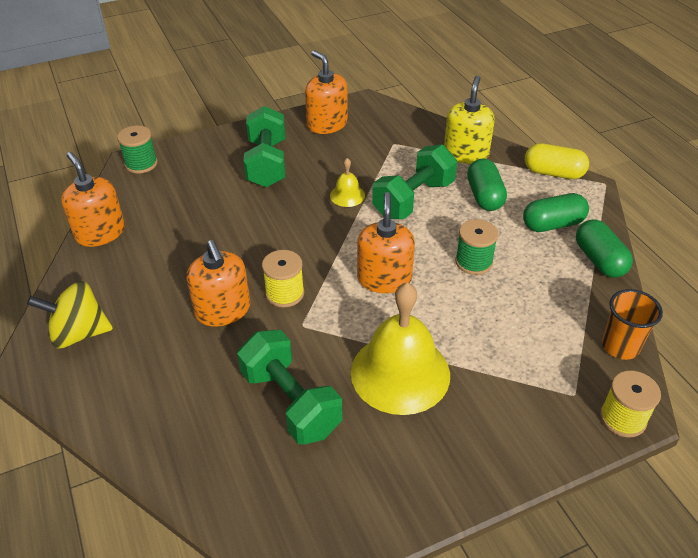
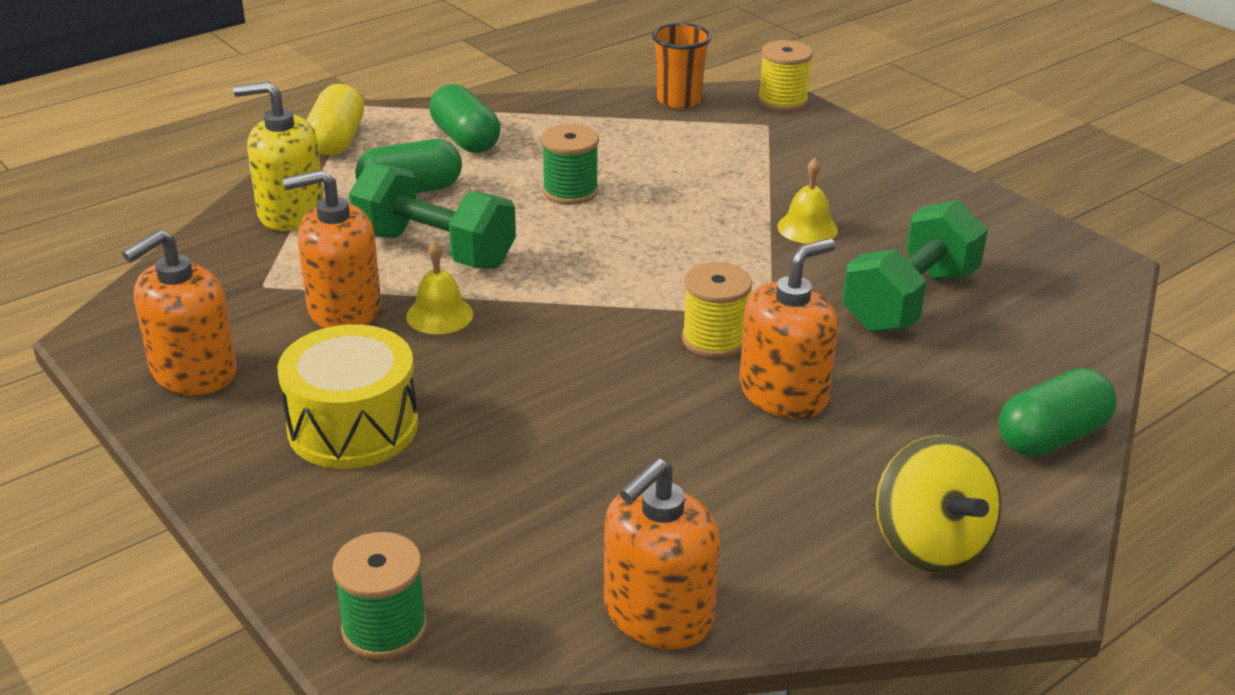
camera: 105 degrees left, 10 degrees down
green dumbbell [244,106,285,188] -> yellow drum [278,324,418,469]
yellow bell [351,282,450,415] -> yellow bell [777,158,838,244], size x0.45
orange soap dispenser [357,192,415,293] -> orange soap dispenser moved to [282,169,381,328]
green capsule [576,219,633,278] -> green capsule moved to [999,368,1117,457]

